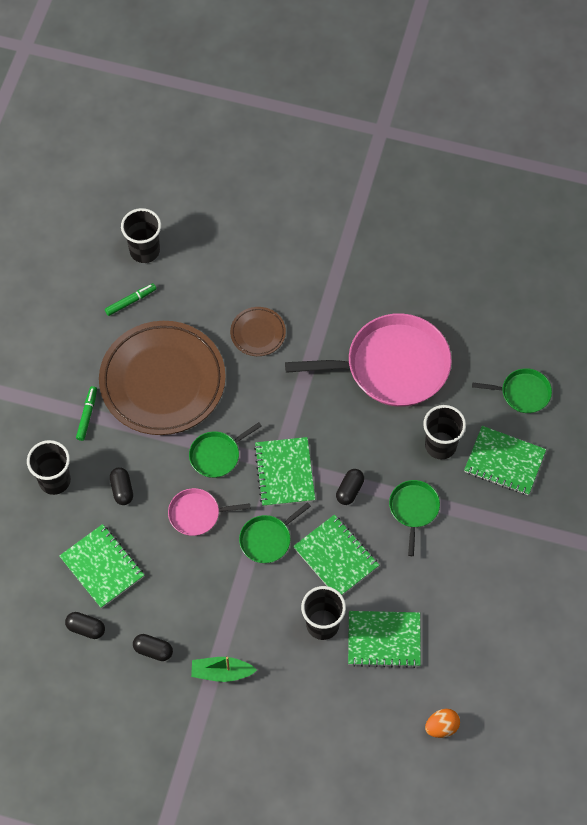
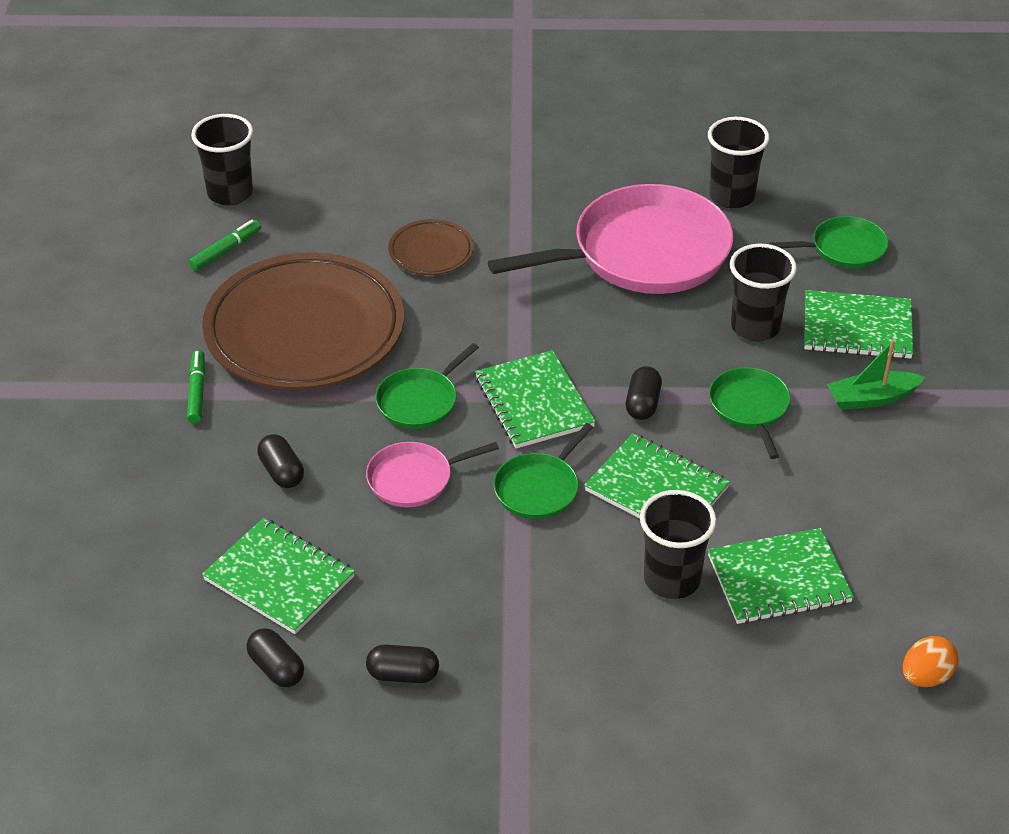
camera: 15 degrees left, 20 degrees down
black cup [27,440,71,495] -> black cup moved to [708,117,770,209]
black capsule [65,612,105,639] -> black capsule turned 45 degrees clockwise [246,628,304,687]
green boat [191,657,257,682] -> green boat moved to [827,339,925,410]

